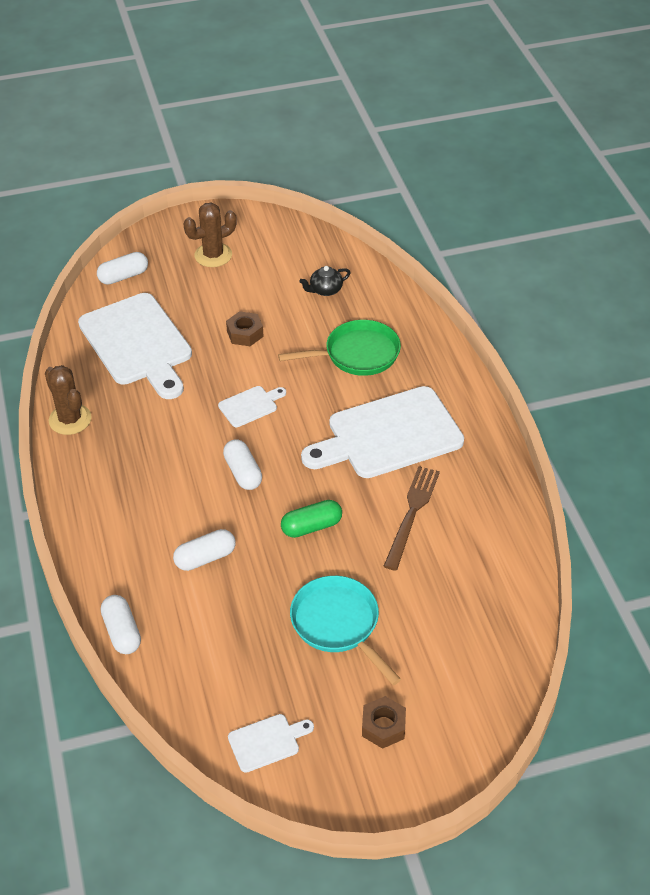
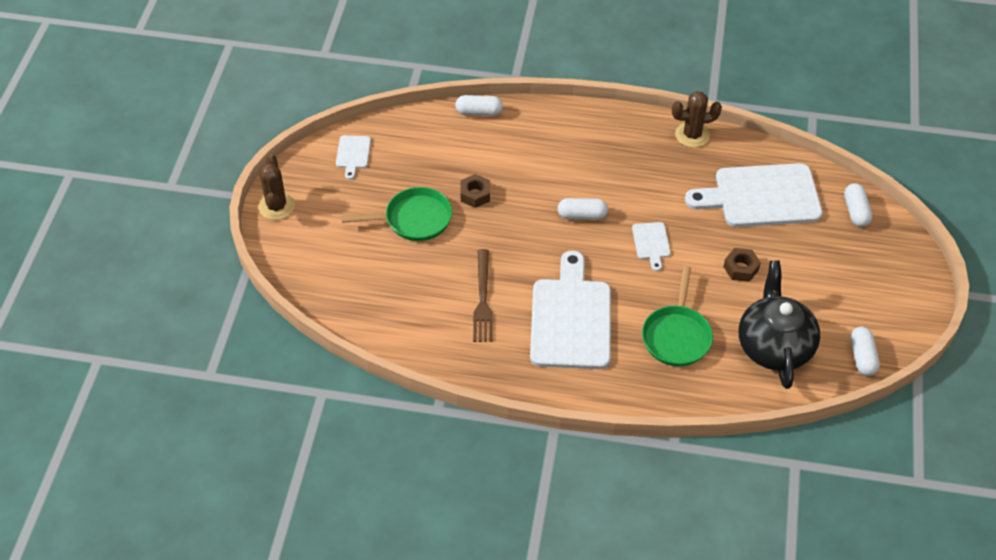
camera: 115 degrees right, 5 degrees up
white capsule [173,529,236,571] -> white capsule moved to [850,326,880,376]
brown cactus [184,202,237,267] -> brown cactus moved to [259,154,295,220]
green capsule [281,500,342,538] -> none
turquoise pan [290,576,401,685] -> green pan [341,187,452,241]
black teapot [300,266,351,296] -> black teapot [739,261,820,389], size x2.41
brown nut [362,696,406,749] -> brown nut moved to [460,174,490,208]
brown fork [383,466,440,571] -> brown fork turned 45 degrees clockwise [473,249,493,342]

